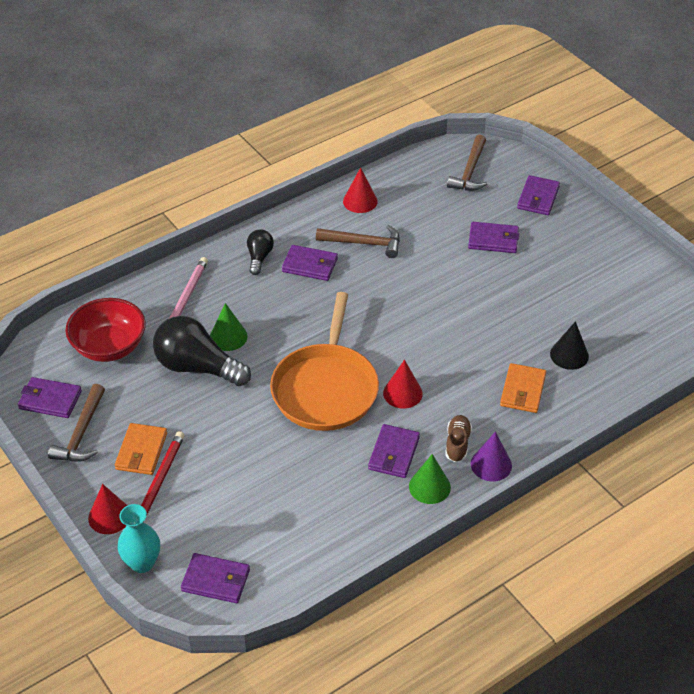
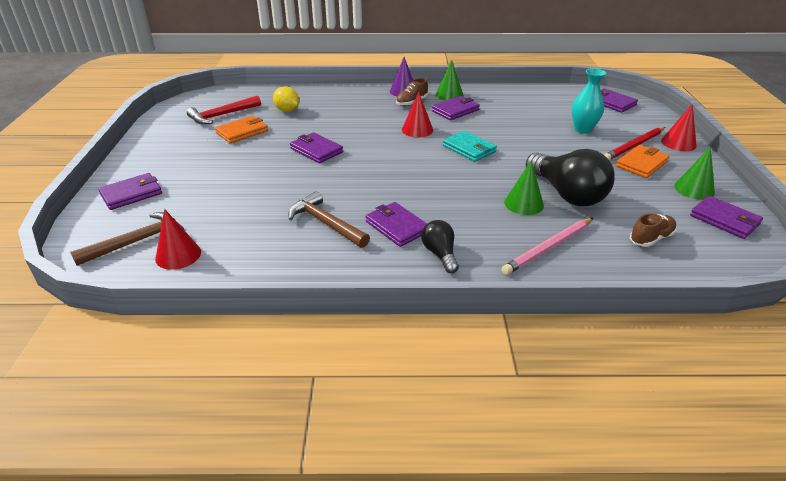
camera: 145 degrees left, 10 degrees down
brown hammer [48,384,105,462] -> green cone [674,147,715,200]
red bowl [65,298,146,362] -> brown shoe [630,213,677,247]
turquoise vase [117,504,160,573] -> turquoise vase moved to [572,68,606,134]
black light bulb [247,229,274,275] -> black light bulb turned 120 degrees clockwise [422,220,459,273]
orange pan [270,292,379,431] -> turquoise wallet [443,131,497,162]
red cone [343,167,378,213] -> red cone moved to [155,209,201,270]
purple wallet [468,222,520,253] -> purple wallet moved to [290,132,343,163]
orange wallet [500,363,546,413] -> orange wallet moved to [215,116,268,143]
black cone [550,321,589,370] -> yellow lemon [273,86,300,112]
none -> red hammer [187,95,261,124]

